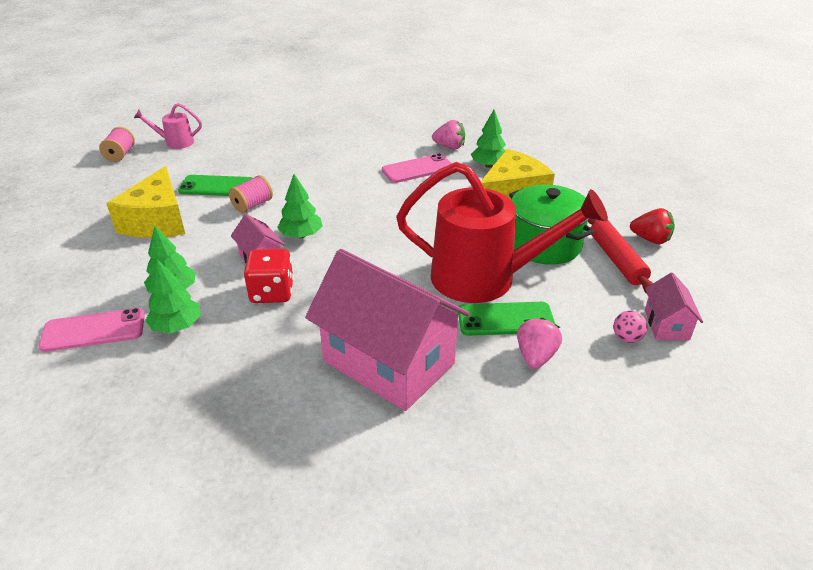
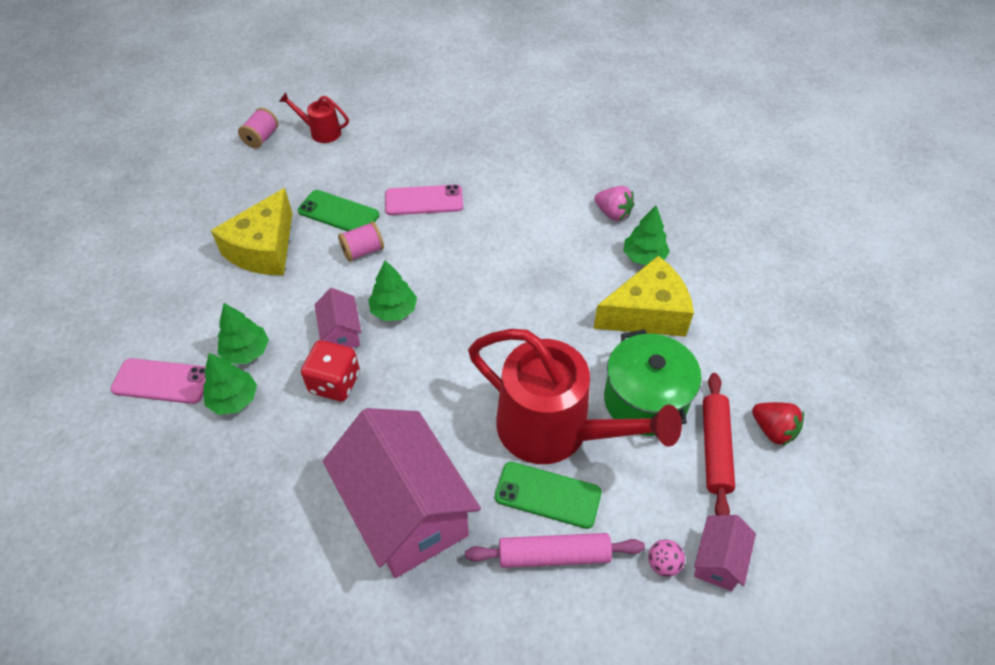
camera: 20 degrees right, 15 degrees up
pink watering can [134,103,202,149] -> red watering can [279,93,349,143]
pink phone [382,153,452,183] -> pink phone moved to [385,185,463,215]
pink strawberry [517,317,562,369] -> pink rolling pin [465,533,645,568]

